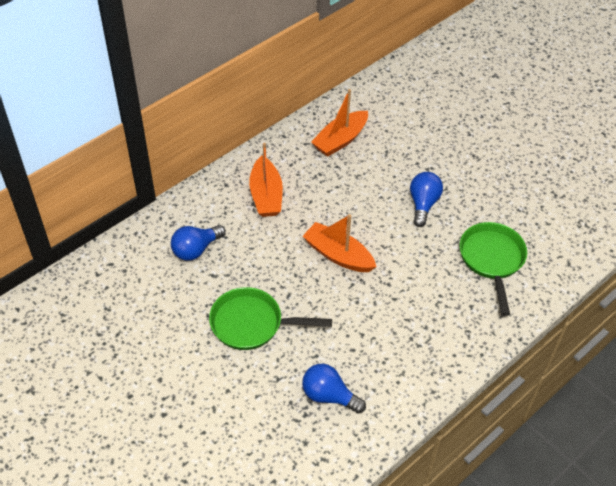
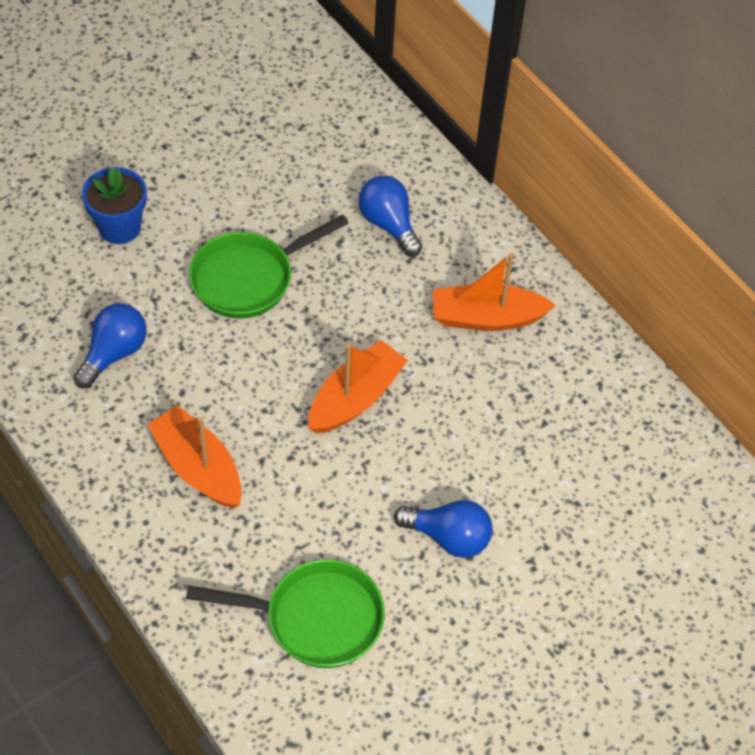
camera: 95 degrees right, 5 degrees up
green pan [209,287,332,350] -> green pan turned 135 degrees counterclockwise [189,215,349,318]
orange boat [311,89,368,157] -> orange boat moved to [147,405,242,508]
none -> blue flower pot [82,167,147,244]

